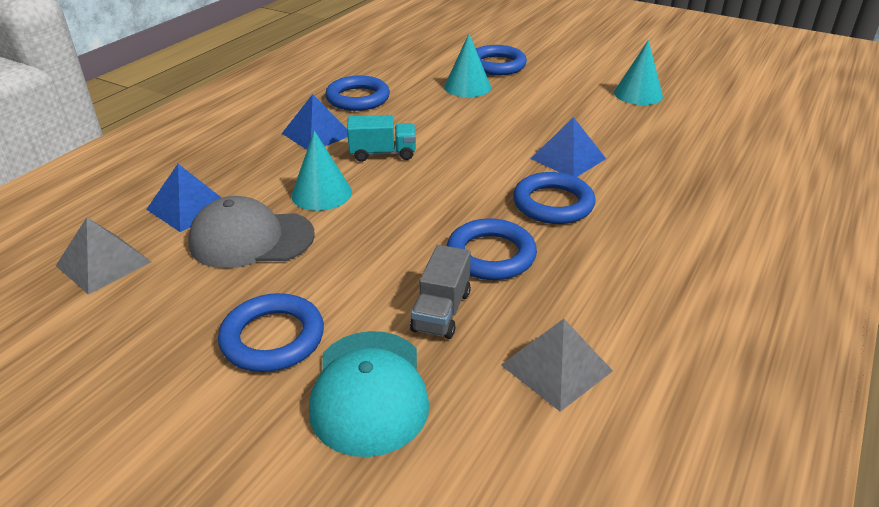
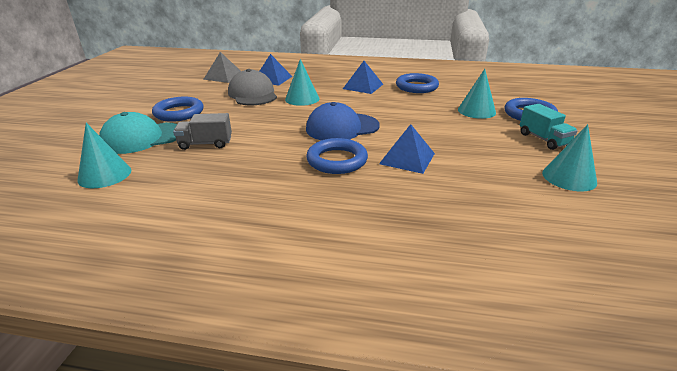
camera: 70 degrees right, 5 degrees down
turquoise truck [347,115,416,162] -> turquoise truck moved to [520,104,578,150]
blue ring [447,218,537,280] -> none
grey pyramid [501,319,613,412] -> none
none -> turquoise cone [77,123,131,188]
none -> blue cap [306,102,380,140]

